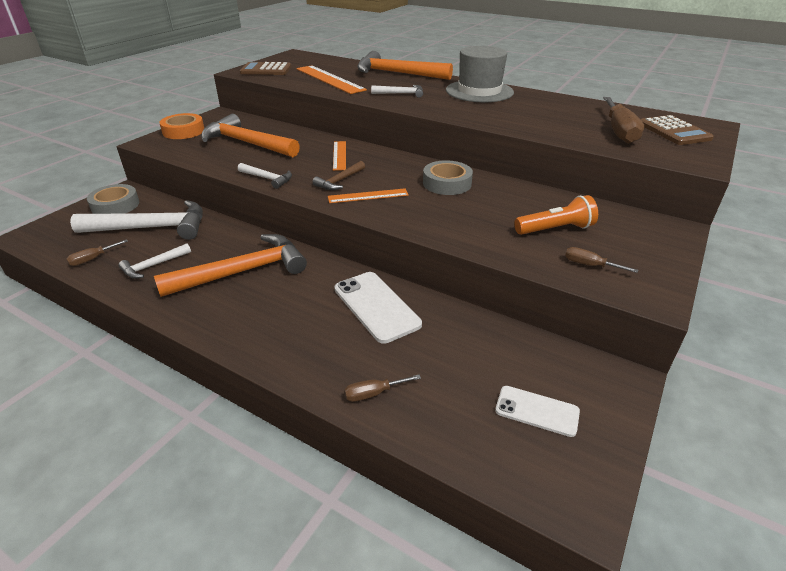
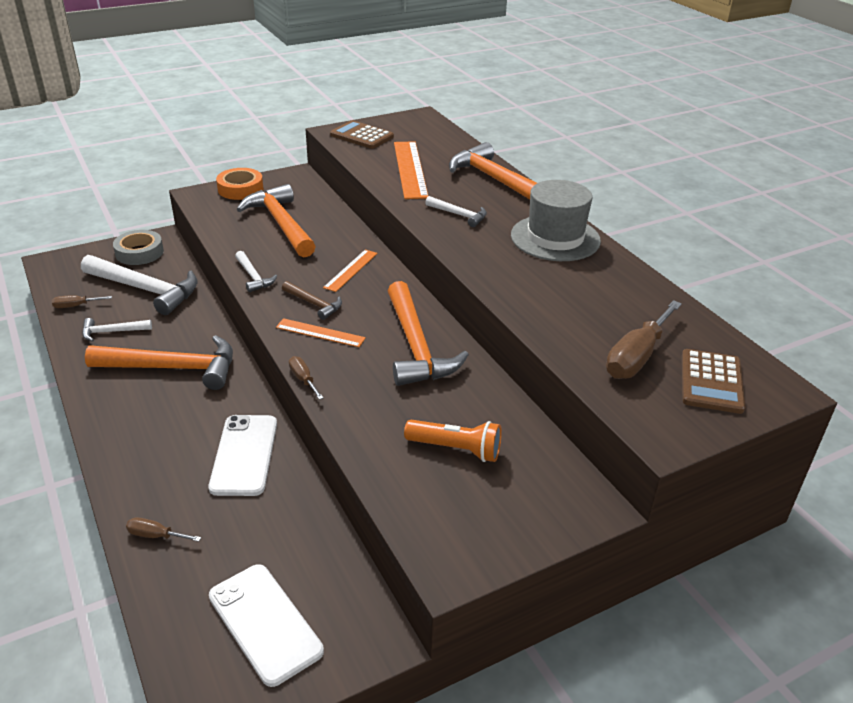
camera: 30 degrees right, 0 degrees up
brown hammer [313,161,365,190] -> brown hammer turned 120 degrees counterclockwise [282,281,342,320]
grey tape [423,160,473,195] -> orange hammer [388,281,469,386]
white phone [495,386,580,437] -> white phone [209,564,324,687], size x1.60
brown screwdriver [565,247,638,273] -> brown screwdriver moved to [289,356,323,400]

